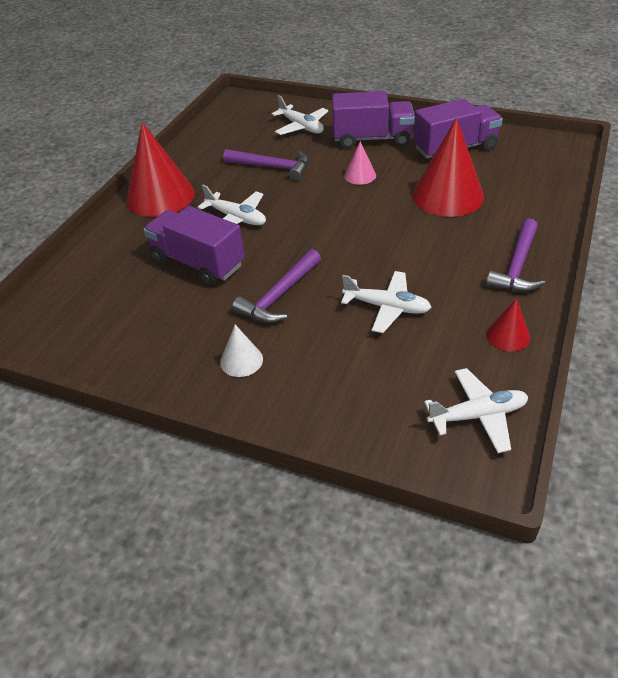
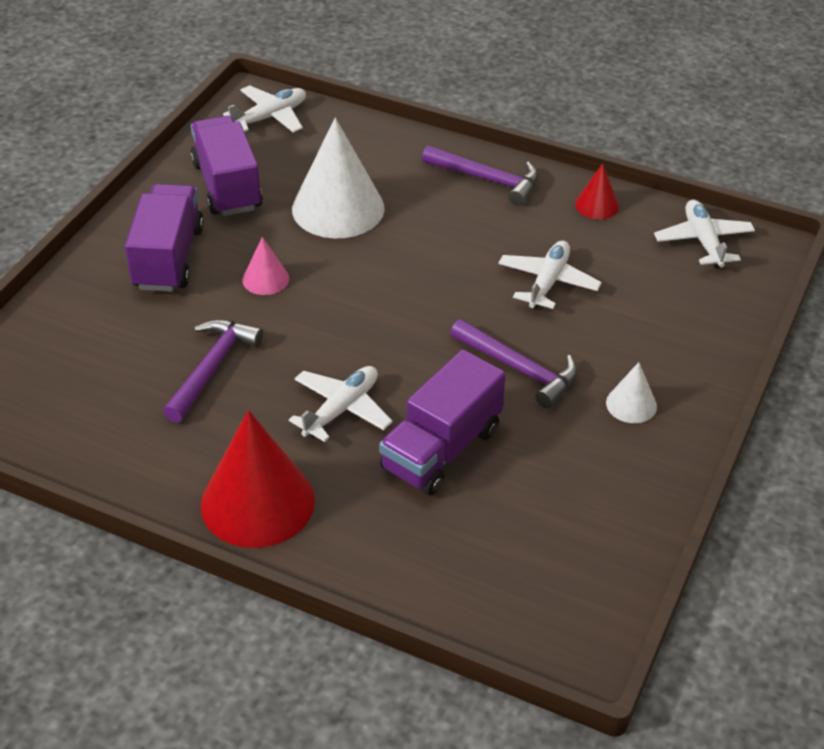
camera: 90 degrees left, 0 degrees up
white plane [271,95,328,135] -> white plane moved to [223,85,306,133]
red cone [412,117,484,217] -> white cone [292,118,385,238]

